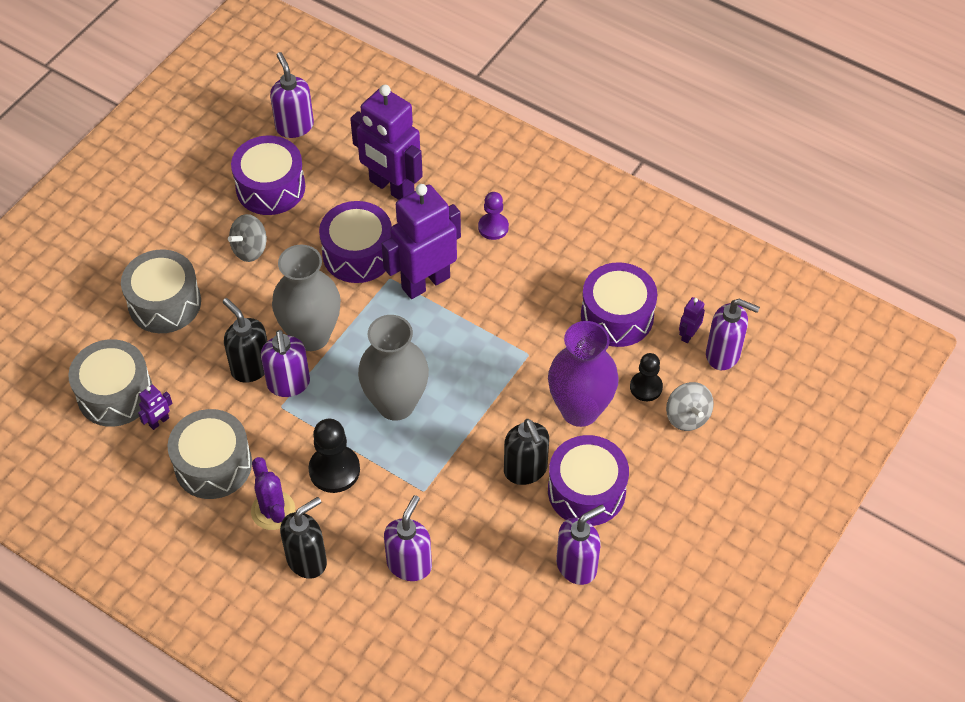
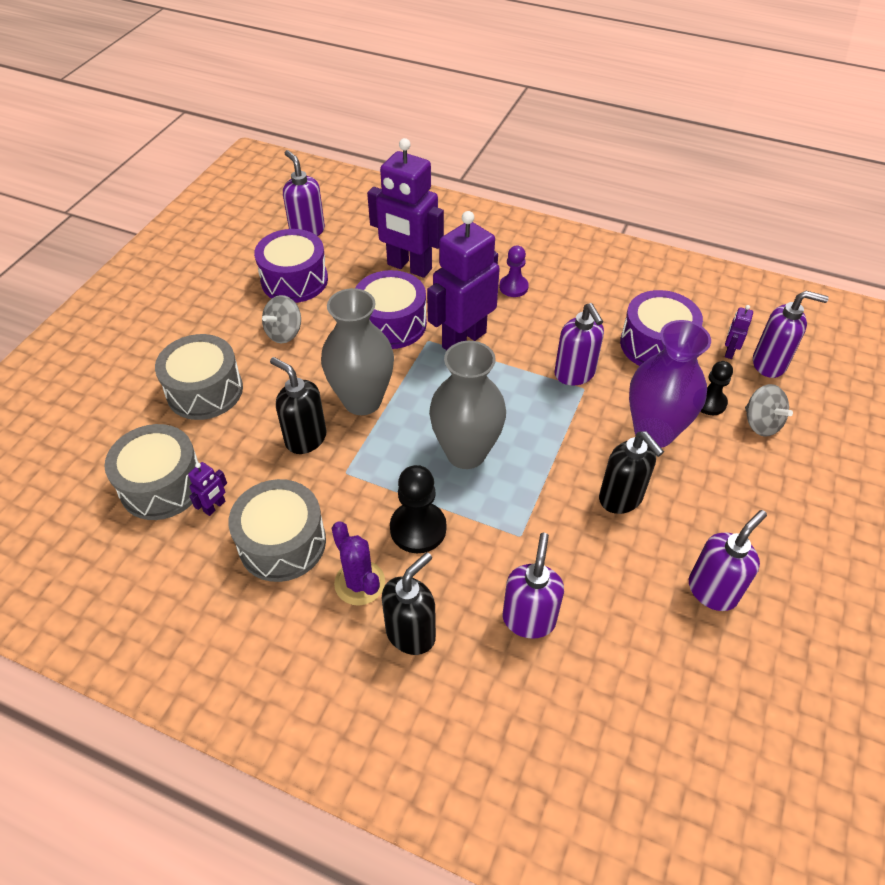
camera: 10 degrees left, 5 degrees down
purple soap dispenser [261,330,310,397] -> purple soap dispenser moved to [554,303,604,386]
purple drum [548,435,629,526] -> none

